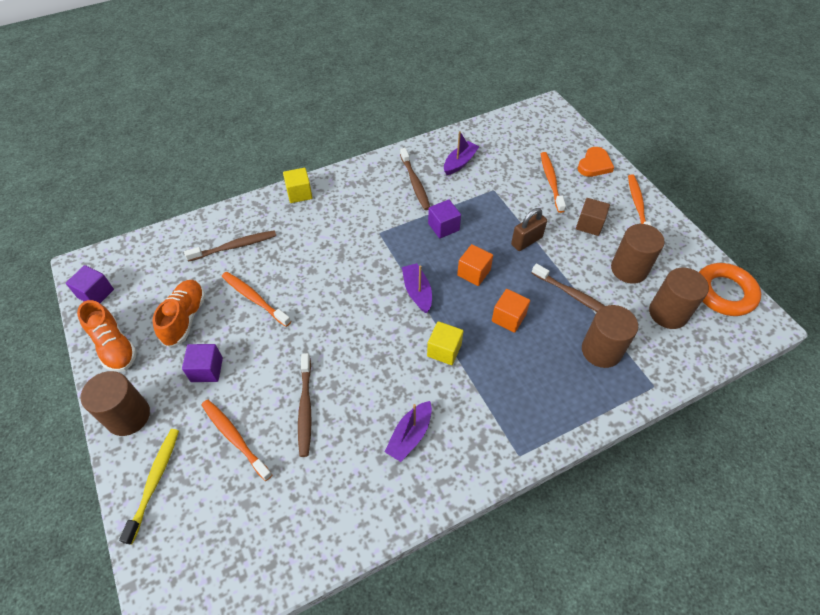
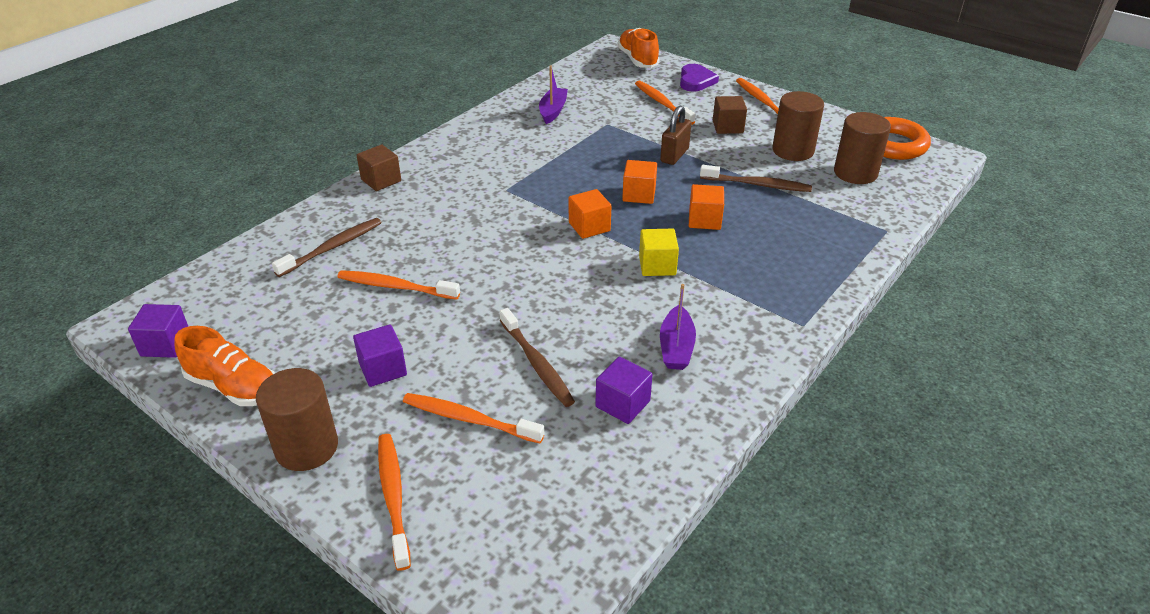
camera: 25 degrees left, 15 degrees down
yellow toothbrush [119,429,179,545] -> orange toothbrush [378,434,411,571]
orange shoe [153,280,205,347] -> orange shoe moved to [617,28,660,68]
yellow cube [283,168,313,203] -> brown cube [356,145,401,191]
brown toothbrush [400,148,430,210] -> none
purple boat [402,263,432,313] -> orange cube [569,189,611,239]
purple cube [428,200,461,238] -> purple cube moved to [595,357,653,424]
orange heart [578,147,614,177] -> purple heart [680,64,719,92]
brown cylinder [582,305,638,368] -> none

